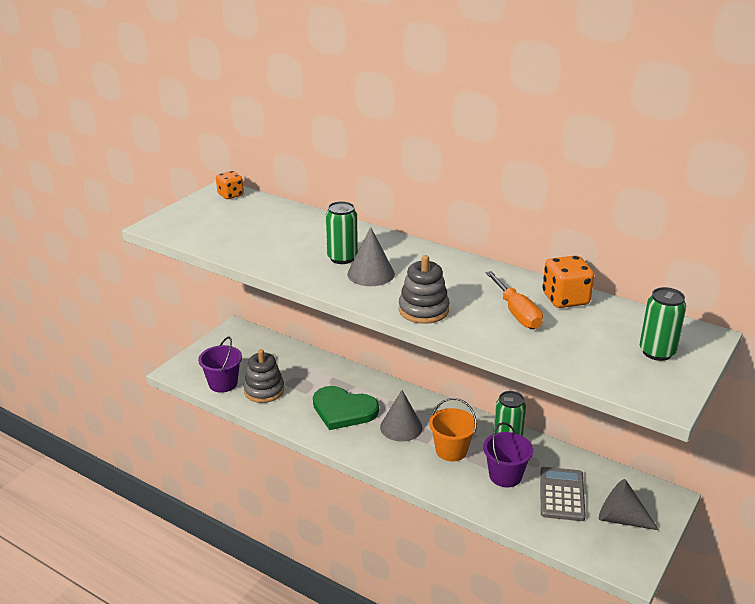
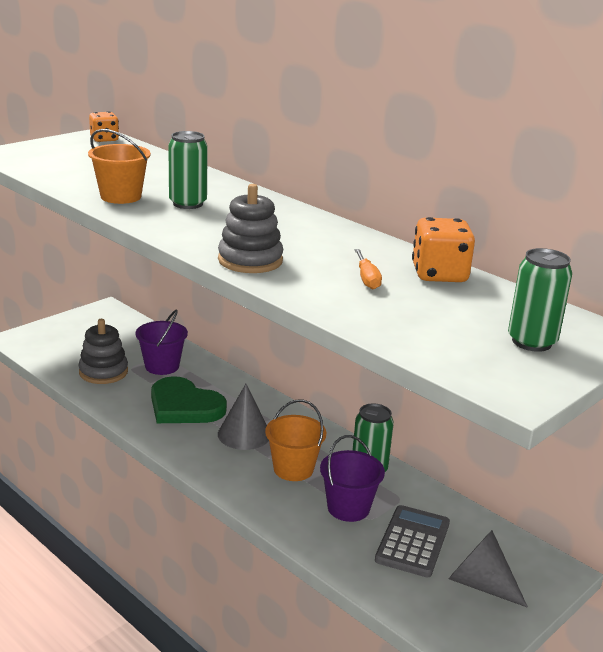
camera: 10 degrees right, 5 degrees down
purple bucket [198,337,242,393] -> purple bucket moved to [135,310,188,375]
grey cone [347,227,395,286] -> none
orange screwdriver [486,271,543,329] -> orange screwdriver [355,249,382,289], size x0.62
none -> orange bucket [88,129,151,204]

